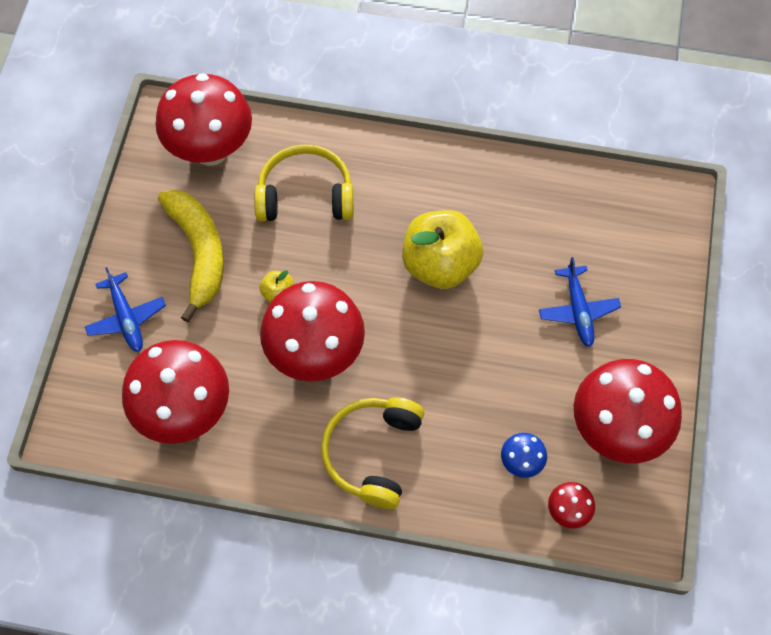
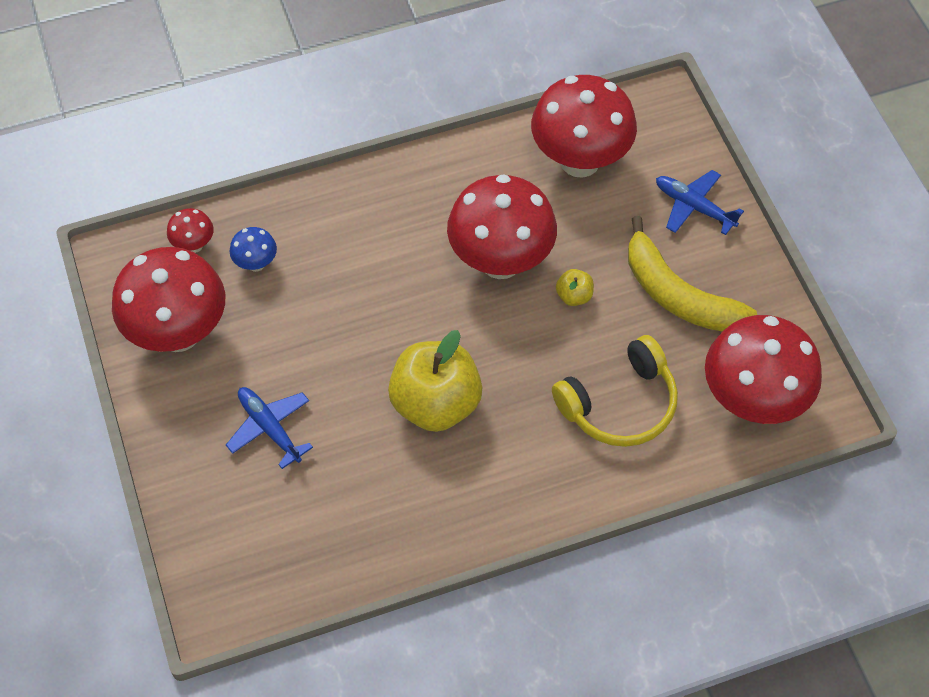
camera: 150 degrees right, 5 degrees down
yellow headphones [321,398,424,509] -> none

